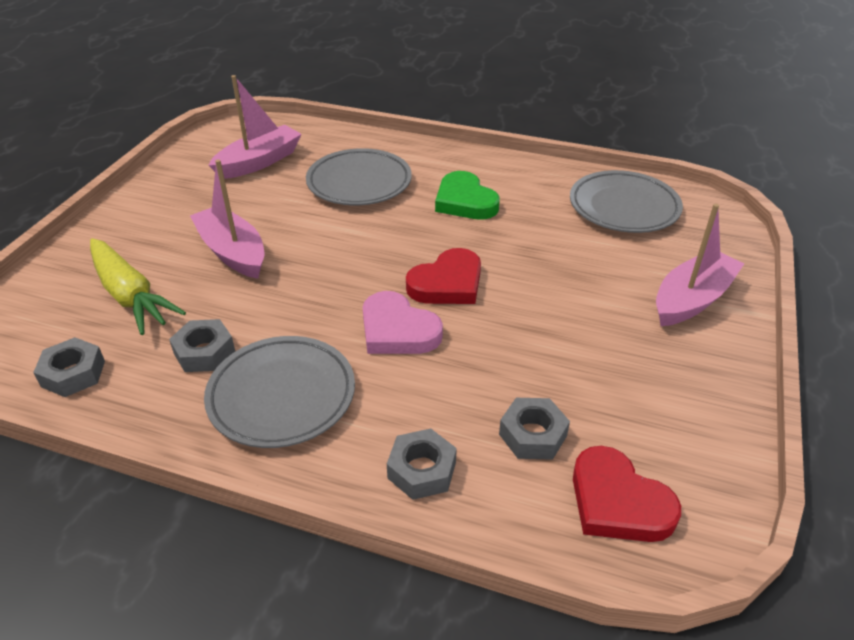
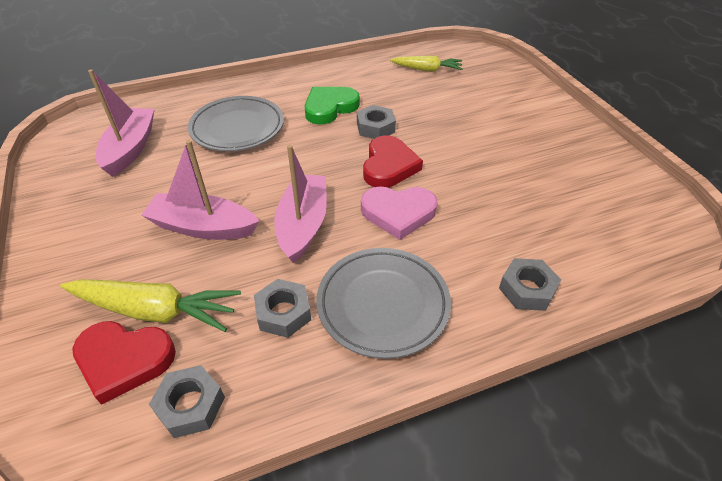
camera: 40 degrees left, 5 degrees up
green heart [435,171,500,220] -> green heart turned 120 degrees clockwise [305,87,360,124]
grey nut [499,398,570,460] -> grey nut moved to [357,105,396,139]
grey plate [570,170,683,233] -> yellow carrot [390,56,462,72]
red heart [573,446,681,542] -> red heart moved to [72,321,176,405]
pink boat [656,204,744,326] -> pink boat moved to [274,145,327,263]

